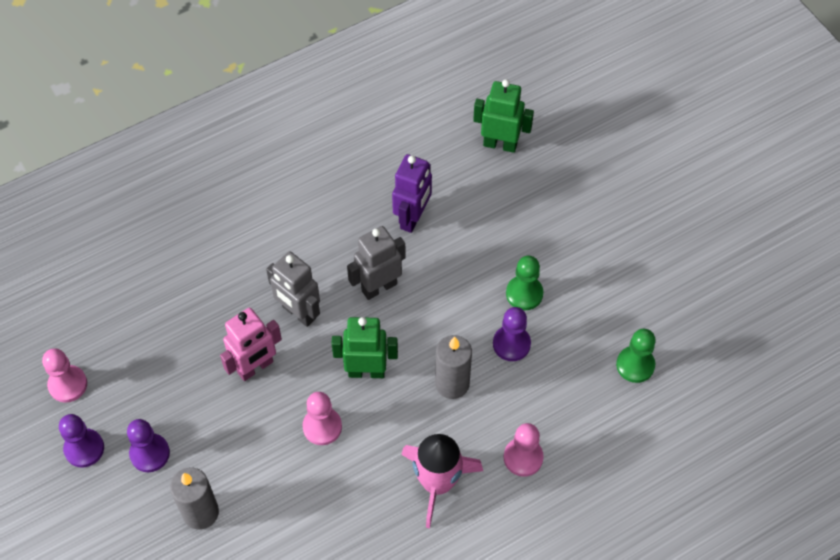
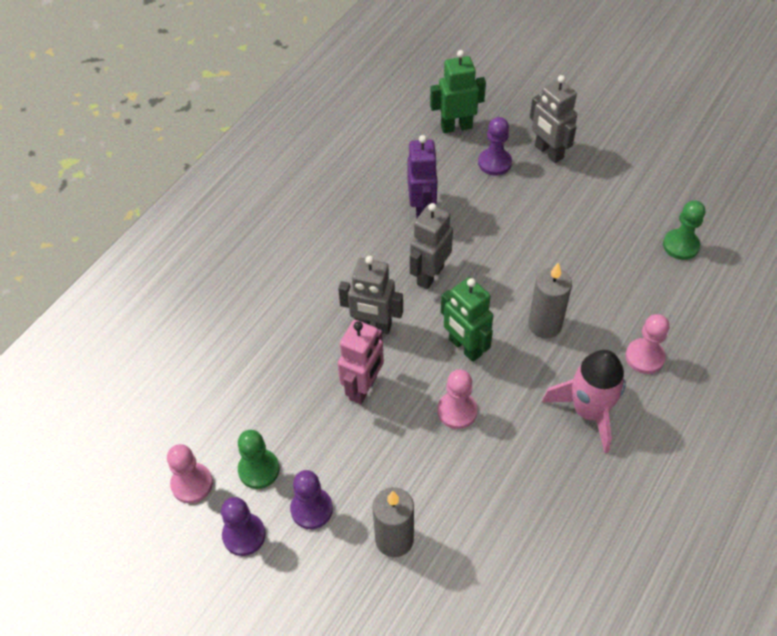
camera: 25 degrees left, 5 degrees down
green robot [331,317,398,378] -> green robot turned 105 degrees counterclockwise [441,277,493,362]
purple pawn [493,307,531,361] -> purple pawn moved to [478,117,512,176]
green pawn [506,256,543,310] -> green pawn moved to [238,430,279,489]
none -> grey robot [530,75,577,163]

